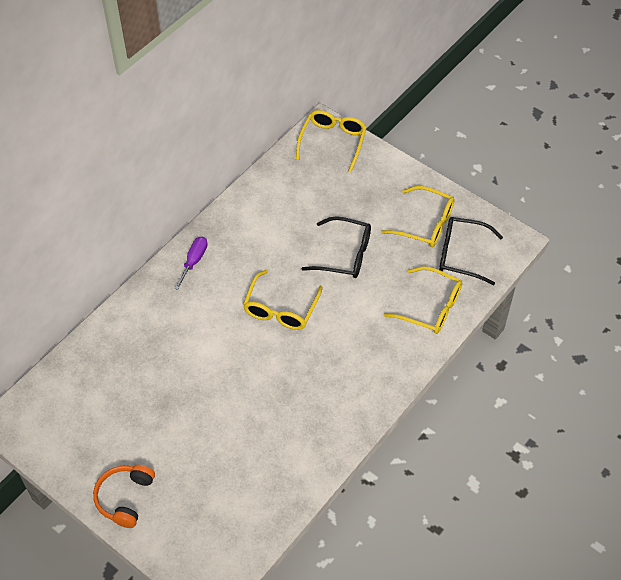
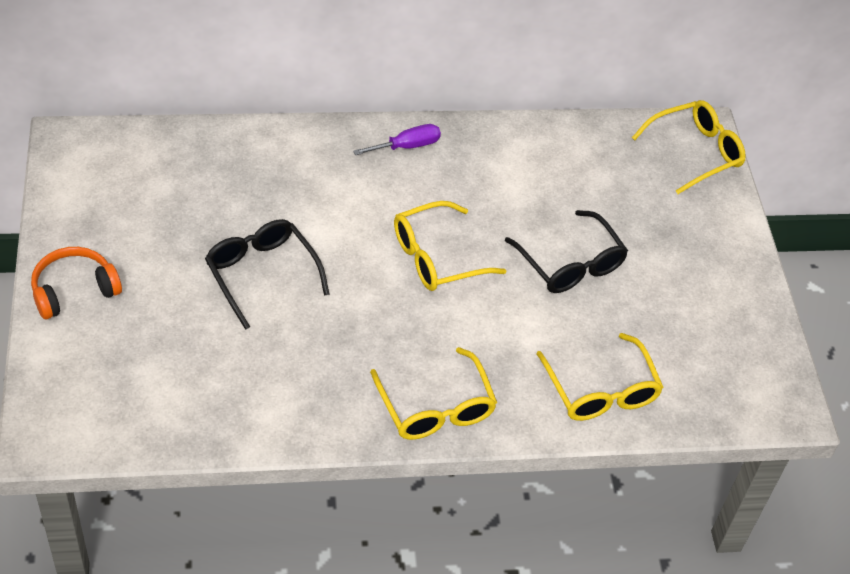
camera: 40 degrees right, 5 degrees down
yellow glasses [381,186,455,247] -> yellow glasses moved to [370,347,497,440]
black glasses [439,217,503,285] -> black glasses moved to [205,219,330,330]

